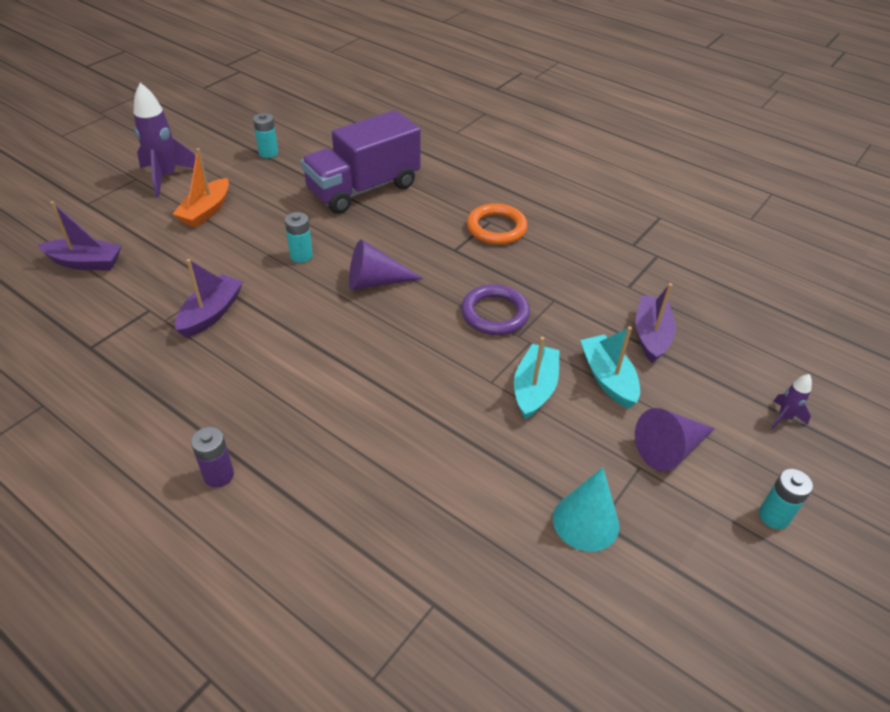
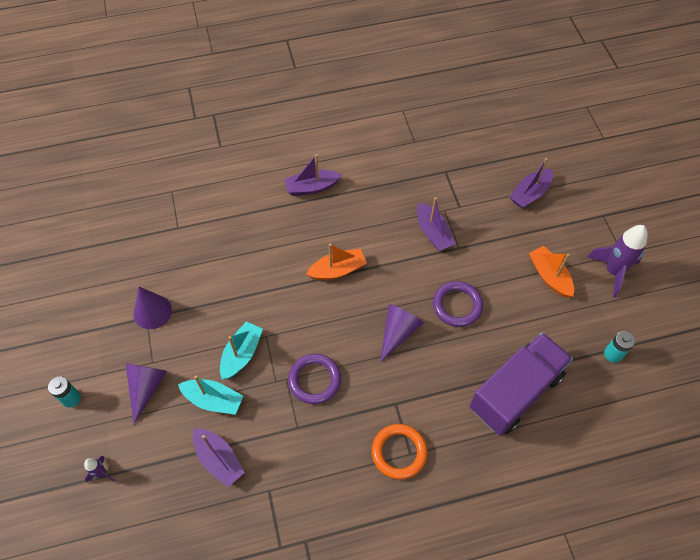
camera: 130 degrees right, 15 degrees up
purple battery [191,427,234,487] -> purple boat [284,154,342,196]
turquoise battery [285,212,313,263] -> purple ring [433,281,483,327]
purple truck [301,110,421,214] -> purple truck turned 45 degrees clockwise [469,332,573,435]
turquoise boat [514,337,559,420] -> turquoise boat turned 120 degrees counterclockwise [220,321,263,380]
turquoise cone [553,467,619,552] -> purple cone [133,287,172,329]
none -> orange boat [306,244,367,280]

